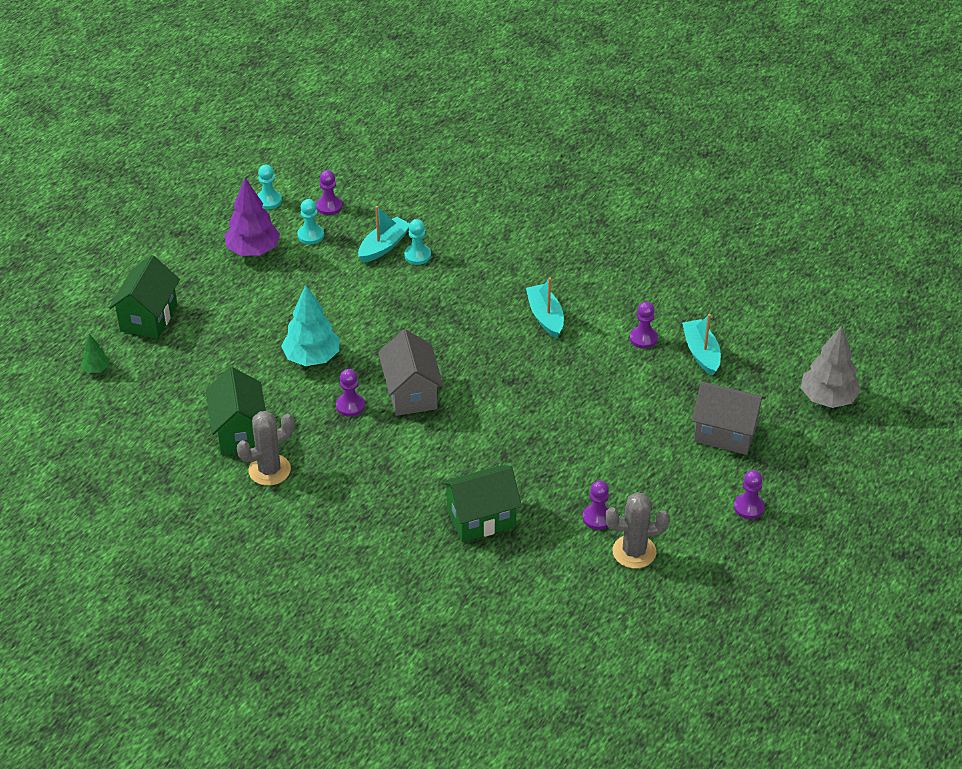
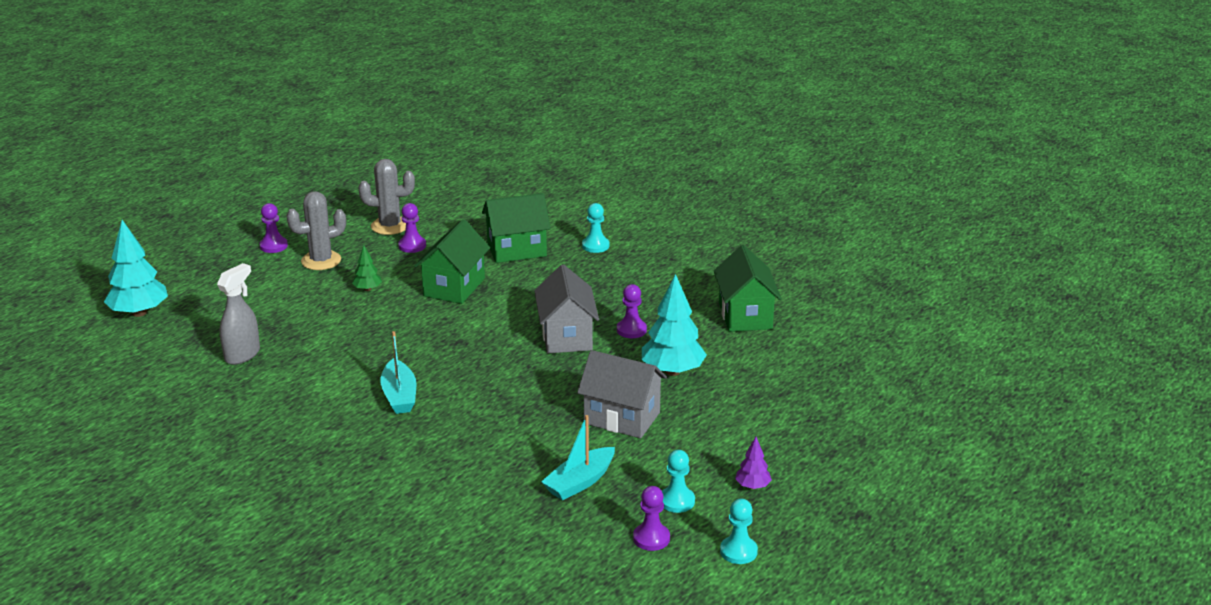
camera: 175 degrees left, 15 degrees down
green tree [80,334,110,373] -> green tree moved to [352,245,382,291]
green house [109,255,180,339] -> green house moved to [414,219,490,304]
purple tree [225,178,280,256] -> purple tree [735,437,772,489], size x0.49
grey cactus [237,411,294,486] -> grey cactus moved to [286,191,346,270]
turquoise pawn [404,219,431,265] -> turquoise pawn moved to [582,203,609,253]
purple pawn [630,302,658,349] -> none
turquoise boat [682,314,721,376] -> grey spray bottle [217,263,260,365]
grey house [692,382,766,455] -> grey house moved to [577,350,667,438]
grey tree [801,325,861,408] -> turquoise tree [104,220,168,317]

